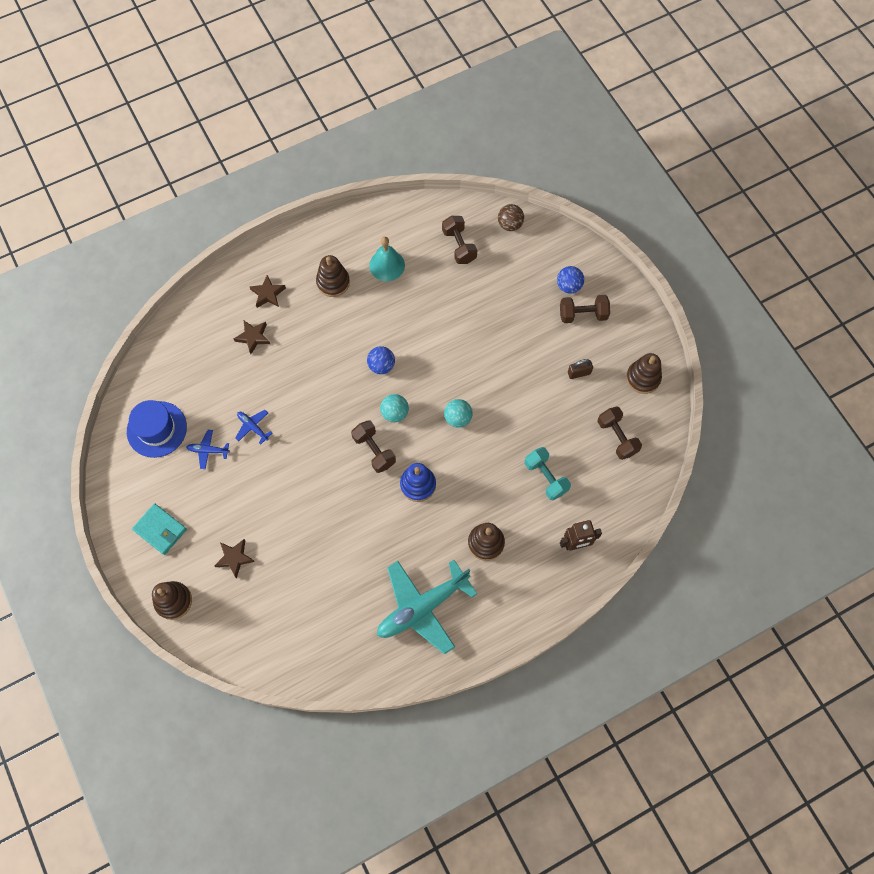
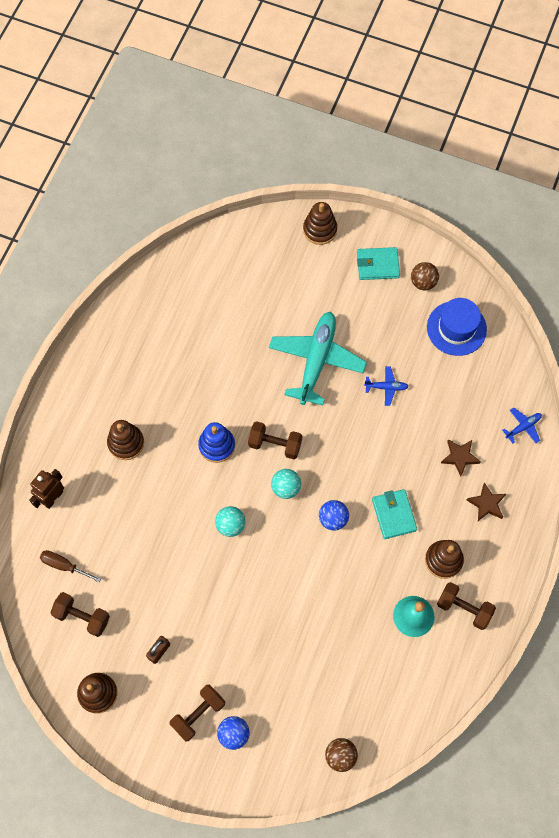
camera: 140 degrees right, 0 degrees up
blue plane [186,430,230,469] -> blue plane moved to [502,408,542,443]
brown star [214,539,255,578] -> none
turquoise plane [377,560,477,655] -> turquoise plane moved to [269,312,367,405]
brown dumbbell [442,216,477,264] -> brown dumbbell moved to [437,582,496,630]
turquoise dumbbell [524,447,571,500] -> none
none -> brown screwdriver [40,550,101,582]
none -> turquoise wallet [372,489,417,539]
none -> brown ball [411,262,439,290]

